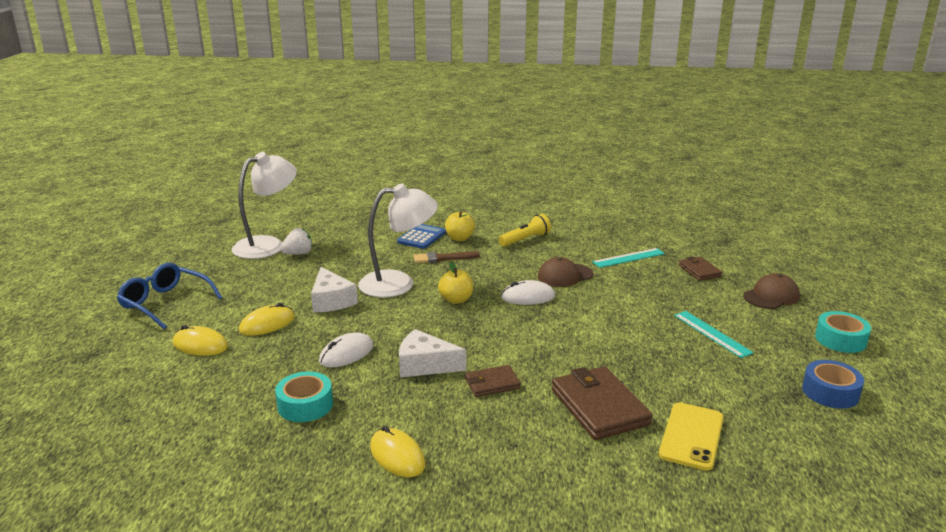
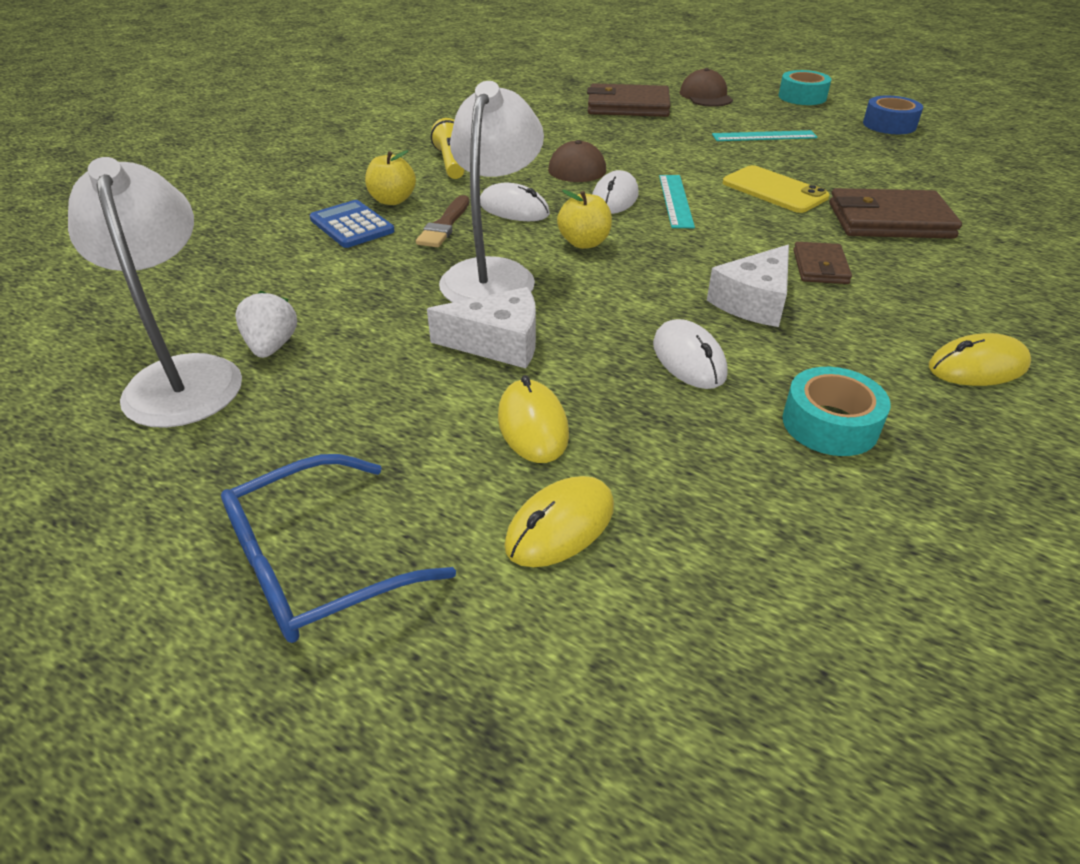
camera: 65 degrees left, 15 degrees up
turquoise ruler [592,248,665,268] -> turquoise ruler moved to [659,175,695,228]
yellow phone [659,402,724,471] -> yellow phone moved to [723,165,829,213]
brown wallet [678,256,722,281] -> brown wallet [587,83,671,117], size x1.80
none -> white mouse [480,183,550,221]

